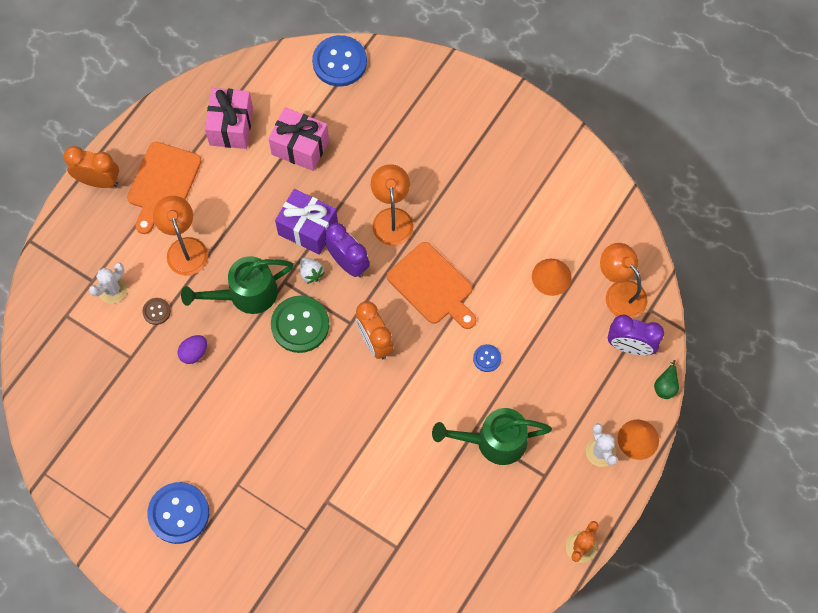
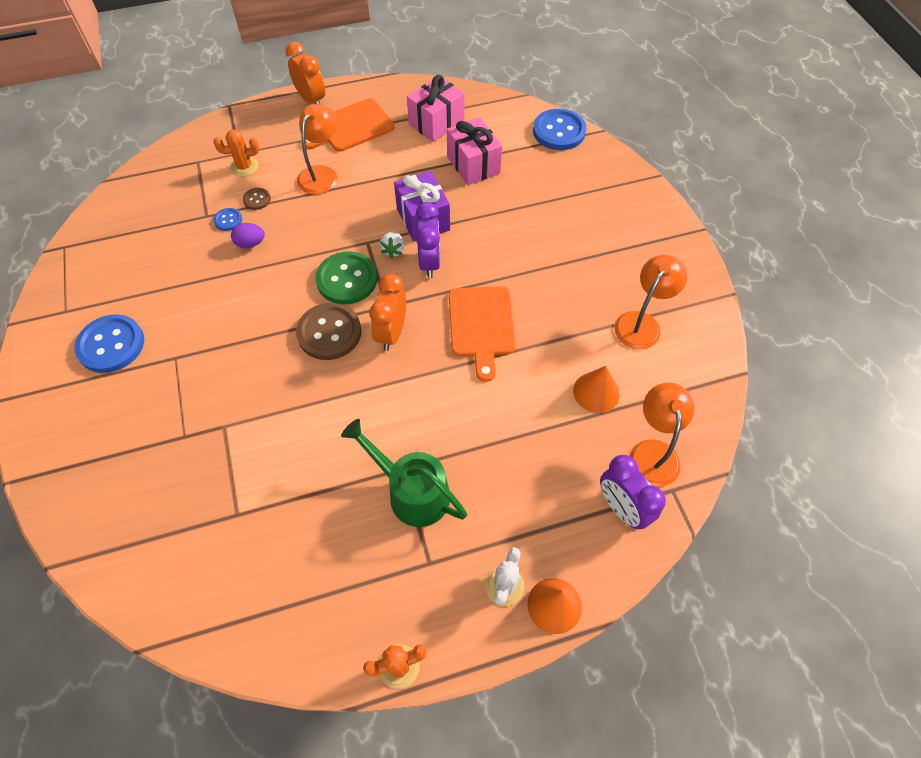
camera: 40 degrees right, 10 degrees down
white cactus [89,263,127,303] -> orange cactus [213,129,259,177]
green watering can [181,256,294,314] -> none
orange lamp [371,164,413,245] -> orange lamp moved to [614,255,687,349]
blue button [473,344,501,372] -> blue button moved to [214,208,242,231]
green pear [654,360,679,399] -> none
none -> brown button [296,303,361,360]

